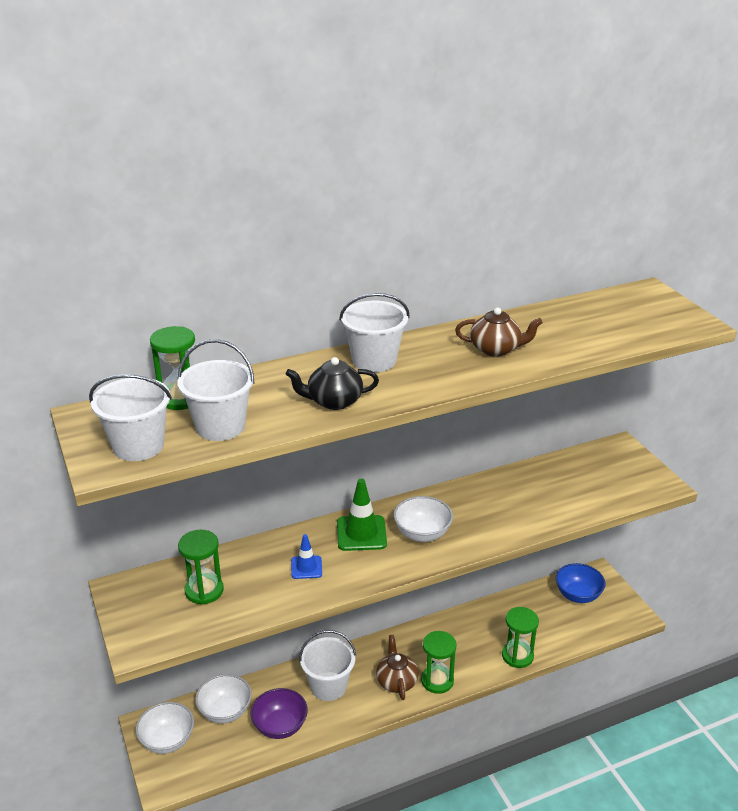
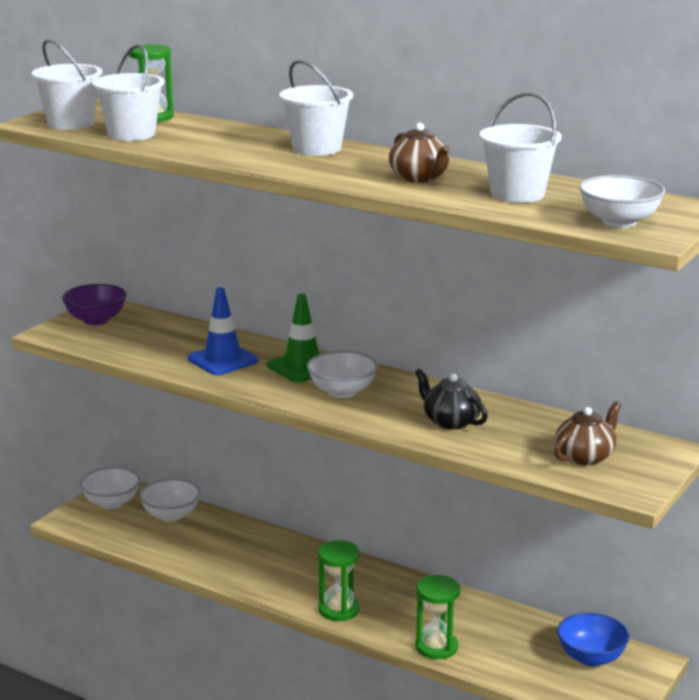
camera: 55 degrees right, 10 degrees down
green hourglass [178,530,224,604] -> none
purple bowl [251,688,308,739] -> purple bowl moved to [62,284,126,325]
black teapot [286,357,379,410] -> black teapot moved to [415,369,488,430]
blue traffic cone [291,534,322,579] -> blue traffic cone [188,287,259,375], size x1.66
white bucket [299,630,356,701] -> white bucket moved to [480,92,561,203]
brown teapot [376,635,419,700] -> brown teapot moved to [554,401,621,466]
none -> white bowl [579,175,665,228]

